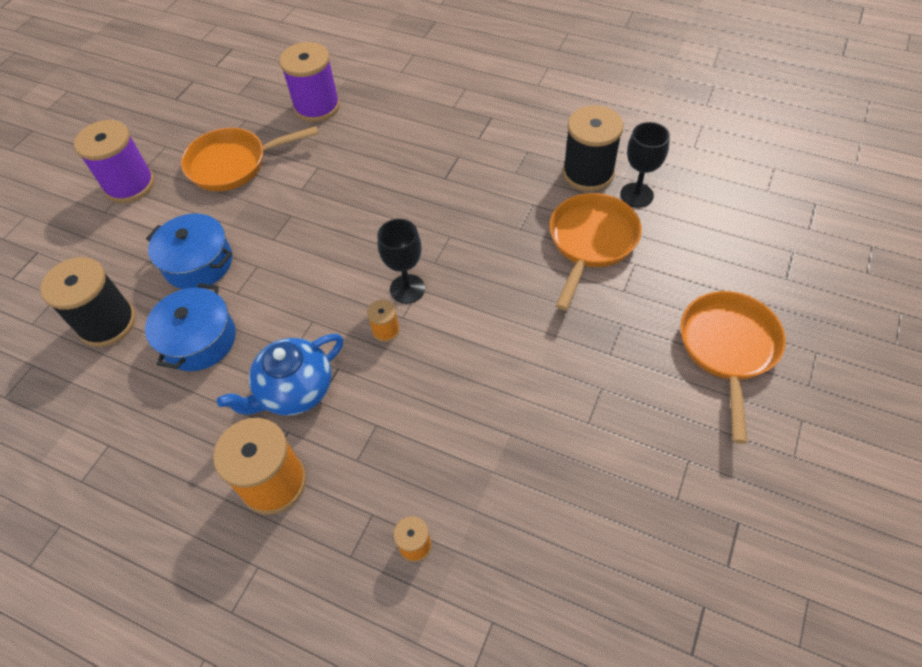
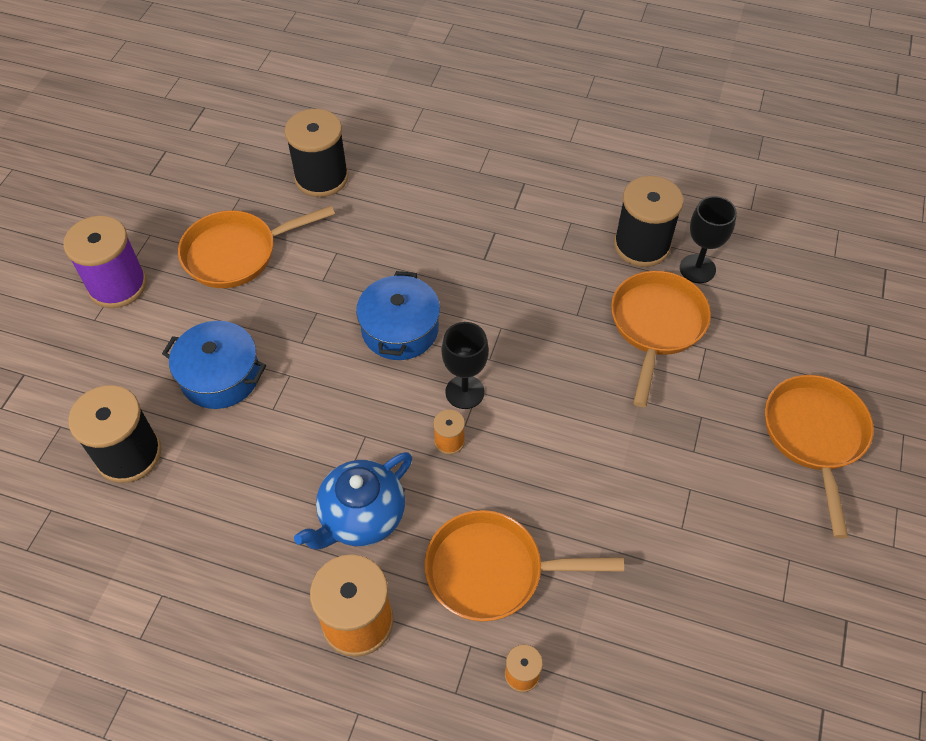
camera: 10 degrees left, 0 degrees up
blue pot [145,283,236,371] -> blue pot moved to [356,271,440,360]
purple spool [279,42,340,122] -> black spool [285,109,349,197]
none -> orange pan [424,510,624,621]

